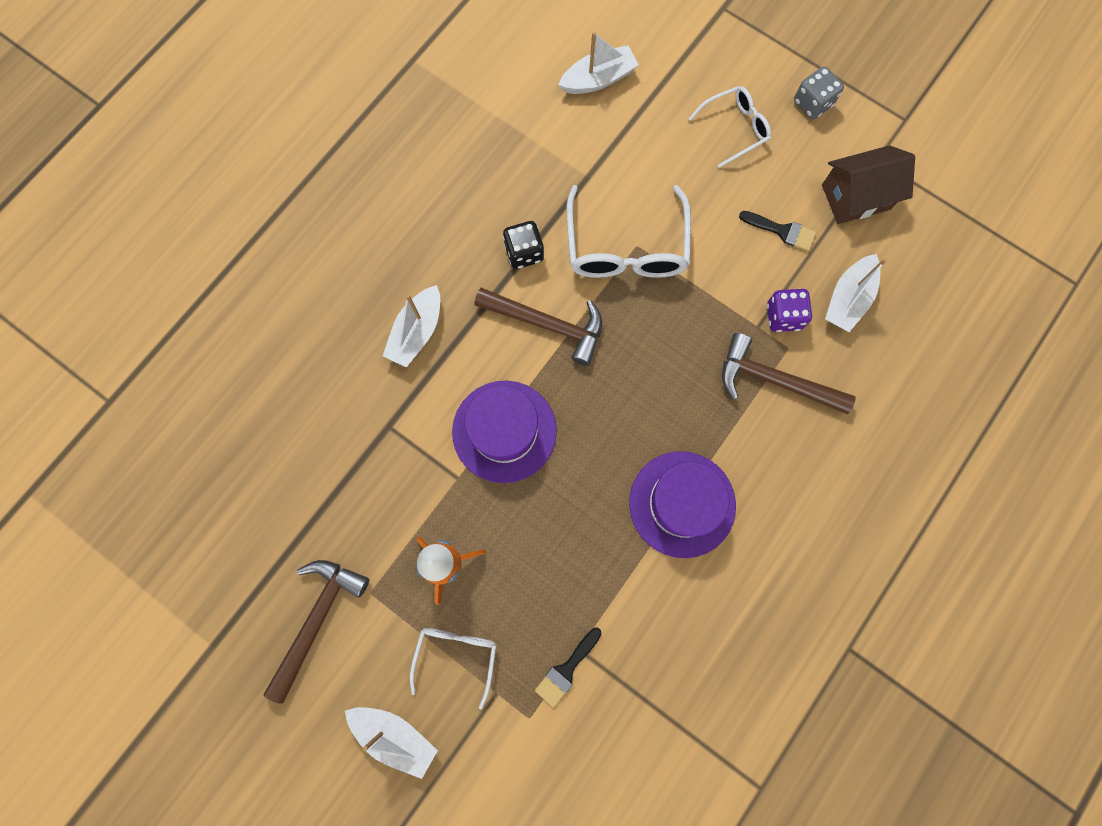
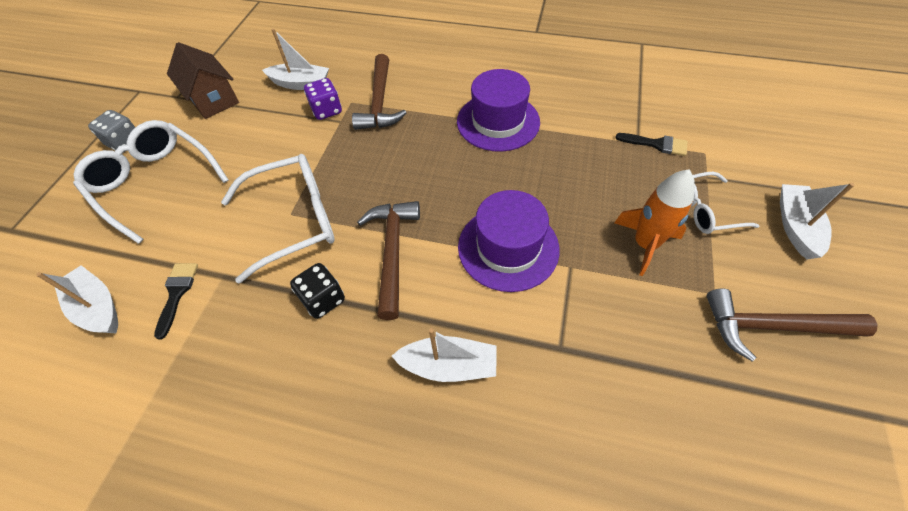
camera: 110 degrees left, 20 degrees down
white glasses [689,86,771,168] -> white glasses [73,120,229,244], size x1.70
black brush [739,211,816,251] -> black brush moved to [154,263,198,339]

